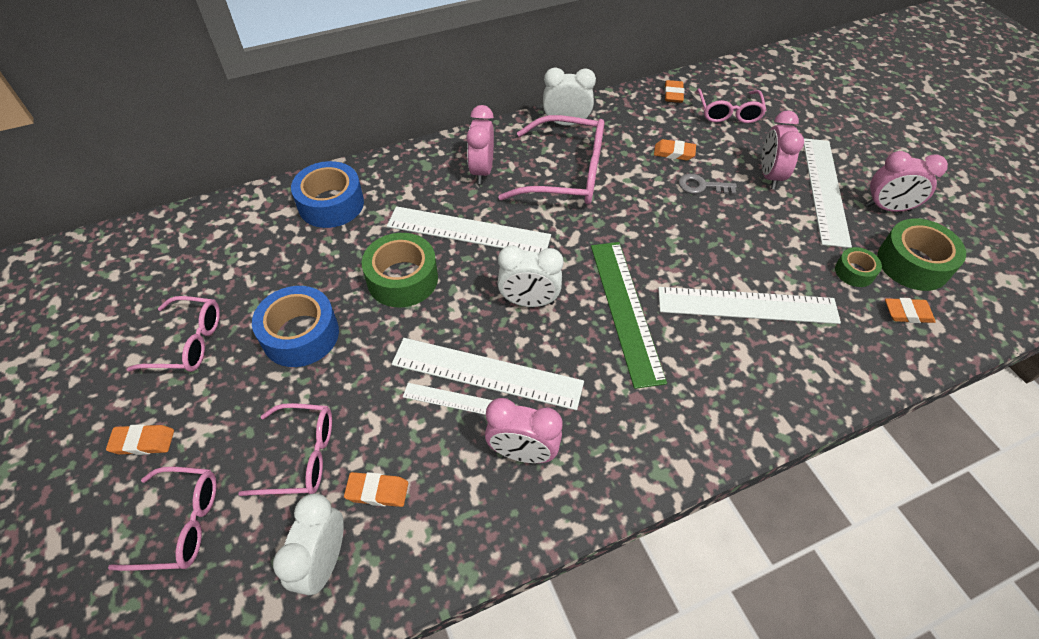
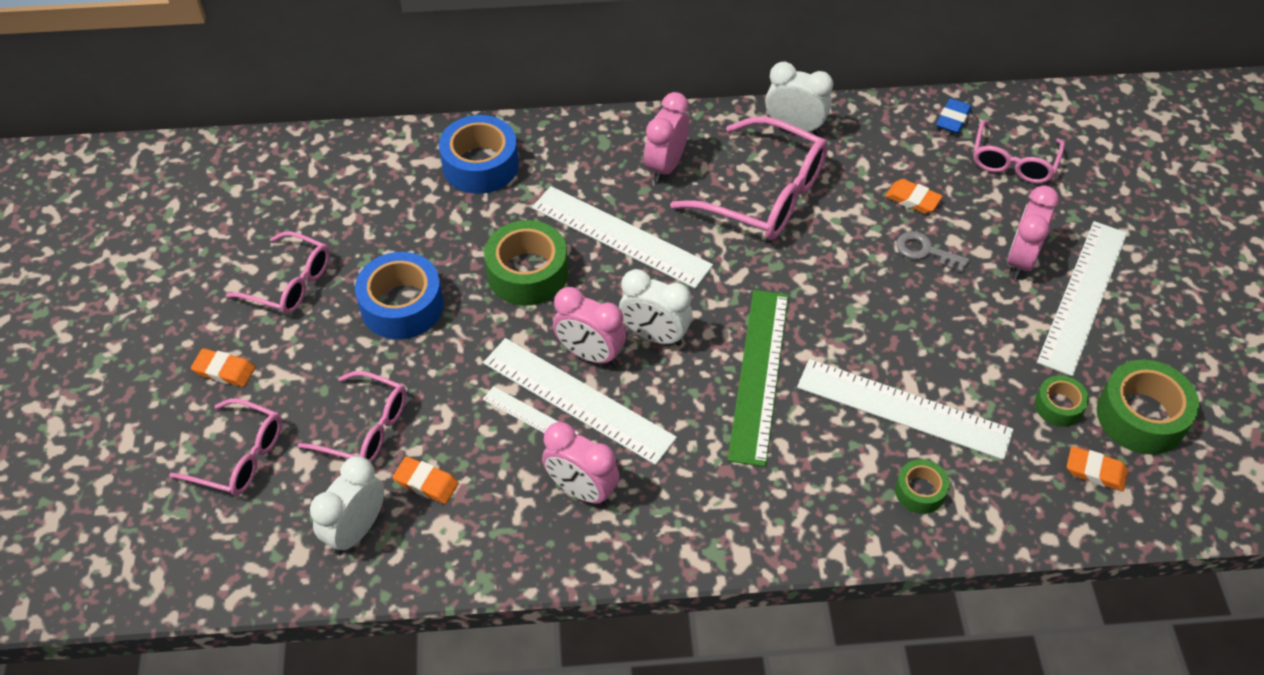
camera: 20 degrees right, 0 degrees up
orange eraser [664,80,684,103] -> blue eraser [936,98,972,134]
pink clock [866,151,948,212] -> pink clock moved to [553,287,626,366]
none -> green tape [895,459,949,514]

